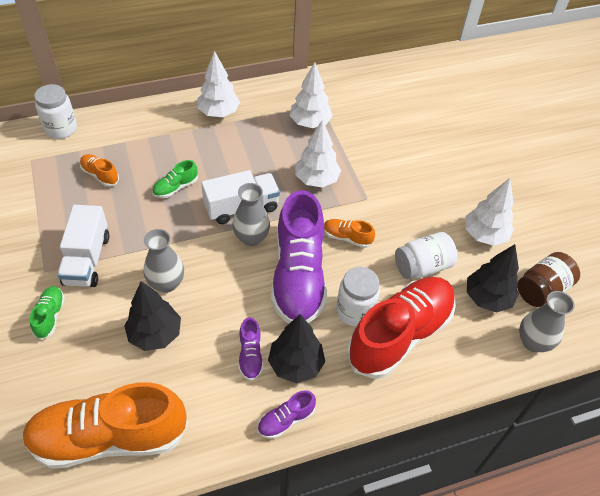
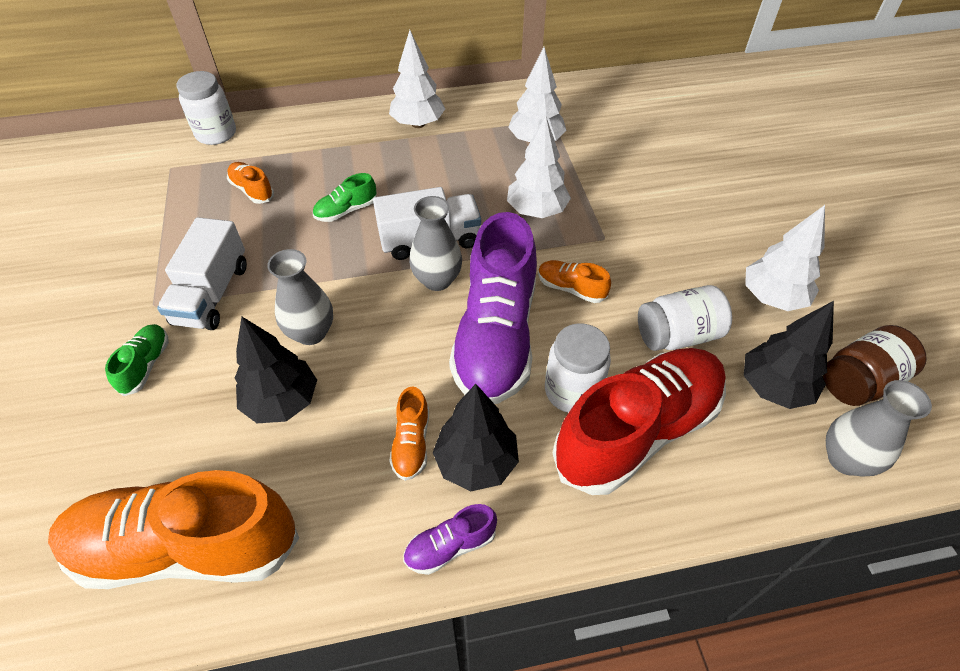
camera: 10 degrees right, 0 degrees up
purple shoe [239,317,263,381] -> orange shoe [389,386,429,481]

